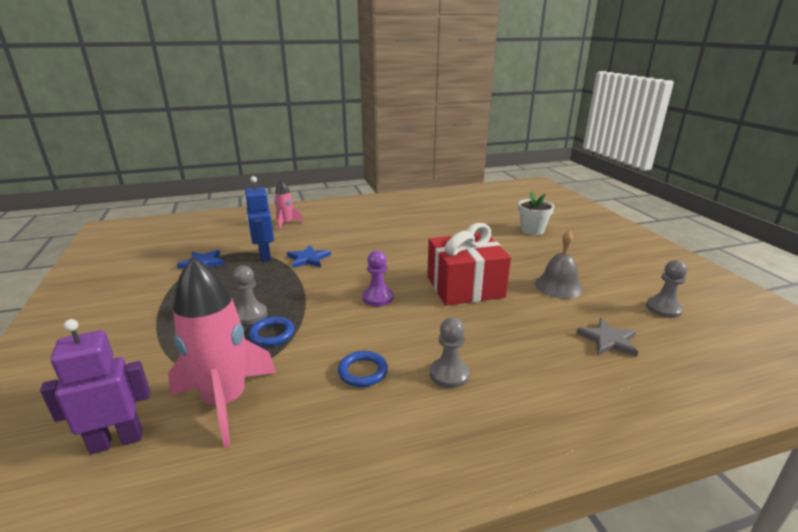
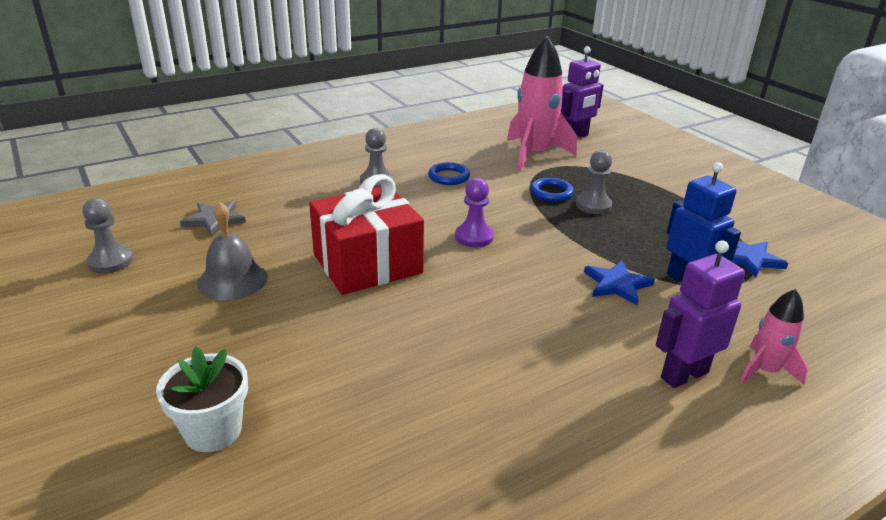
camera: 165 degrees right, 5 degrees up
none -> purple robot [656,240,745,388]

